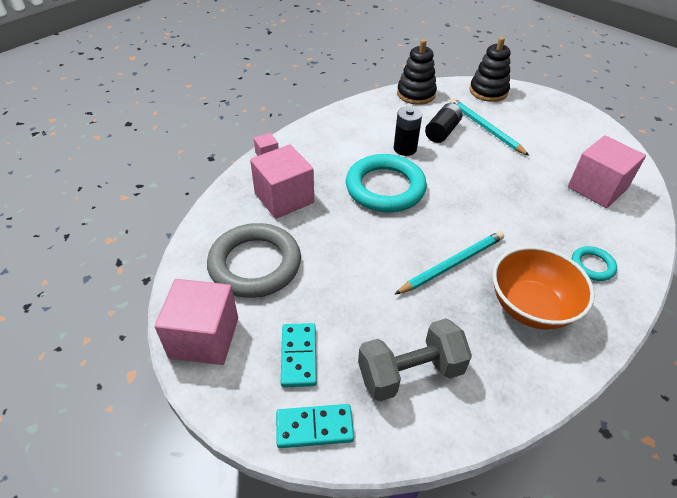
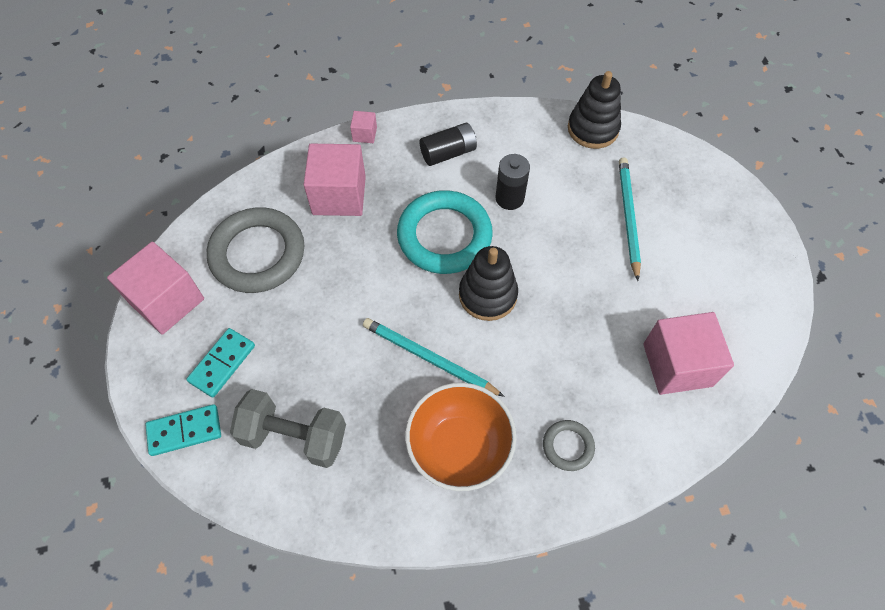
camera: 35 degrees right, 15 degrees up
turquoise domino [276,404,354,448] -> turquoise domino turned 45 degrees counterclockwise [145,404,221,456]
turquoise pencil [394,231,504,295] -> turquoise pencil turned 150 degrees counterclockwise [363,318,505,397]
black battery [425,103,463,143] -> black battery moved to [419,123,477,166]
black stacking toy [469,37,511,102] -> black stacking toy moved to [459,246,518,321]
turquoise ring [572,246,617,281] -> grey ring [543,420,595,471]

